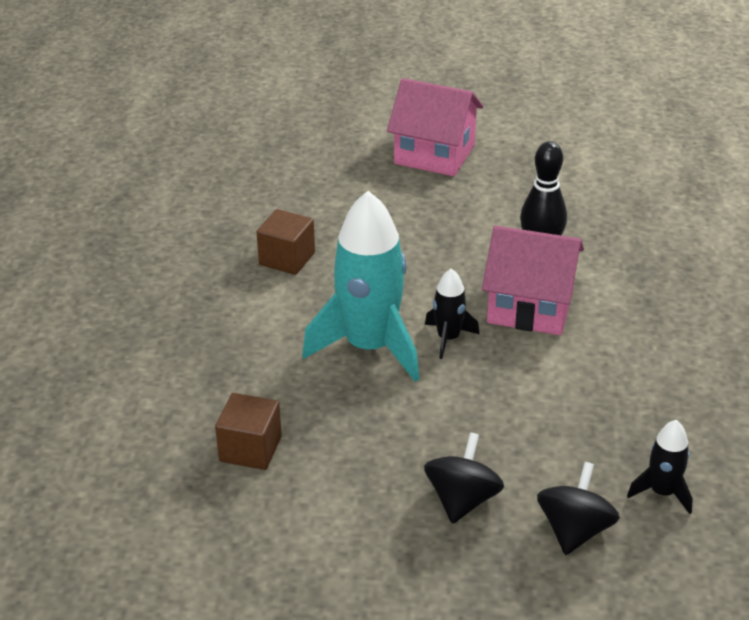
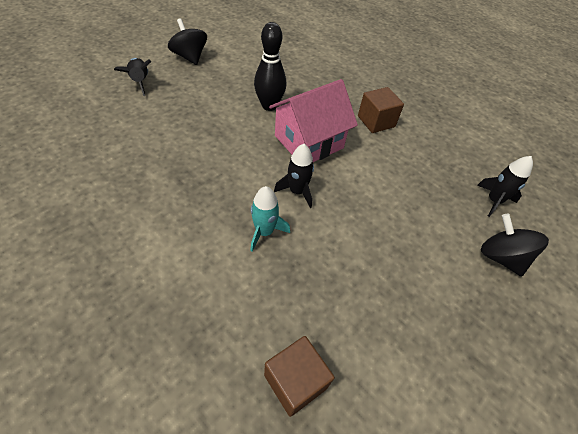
camera: 55 degrees left, 15 degrees up
brown cube [257,209,315,275] -> brown cube moved to [358,87,404,133]
turquoise rocket [302,191,419,382] -> turquoise rocket [250,186,290,252], size x0.47
pink house [387,78,483,176] -> black rocket [114,58,151,96]
black spinning top [424,432,504,524] -> black spinning top moved to [168,18,207,65]

